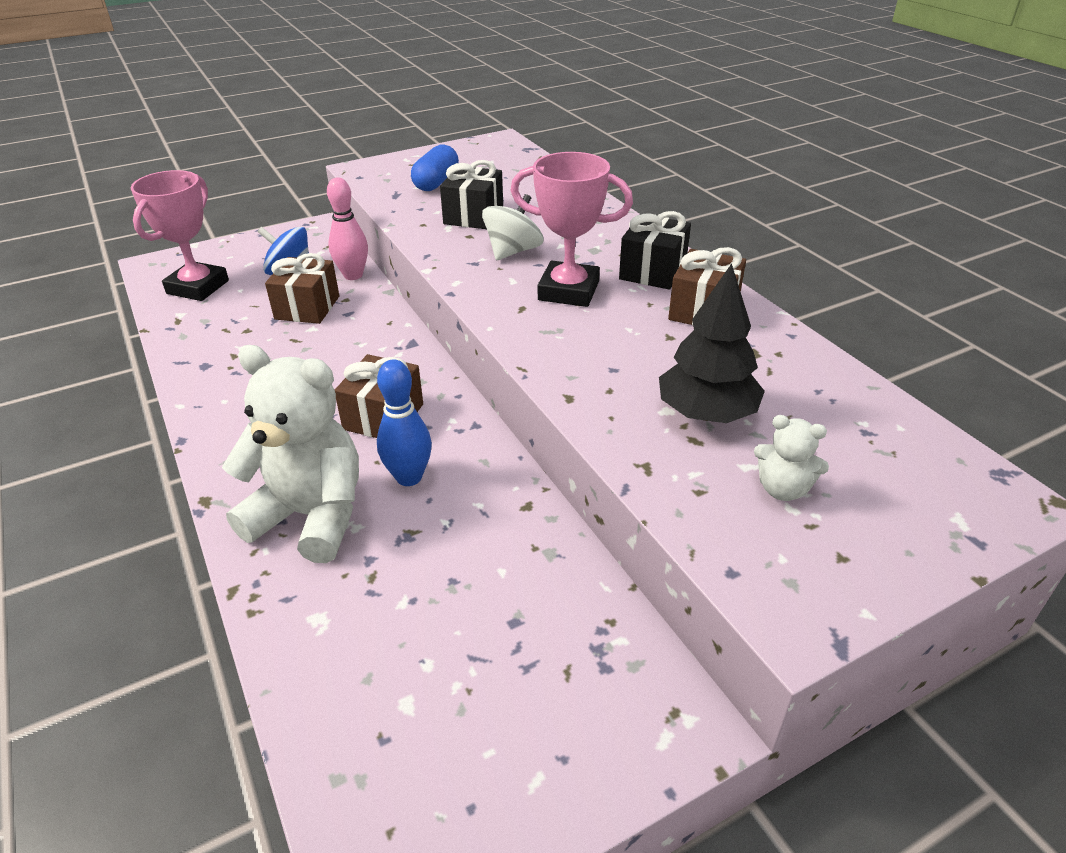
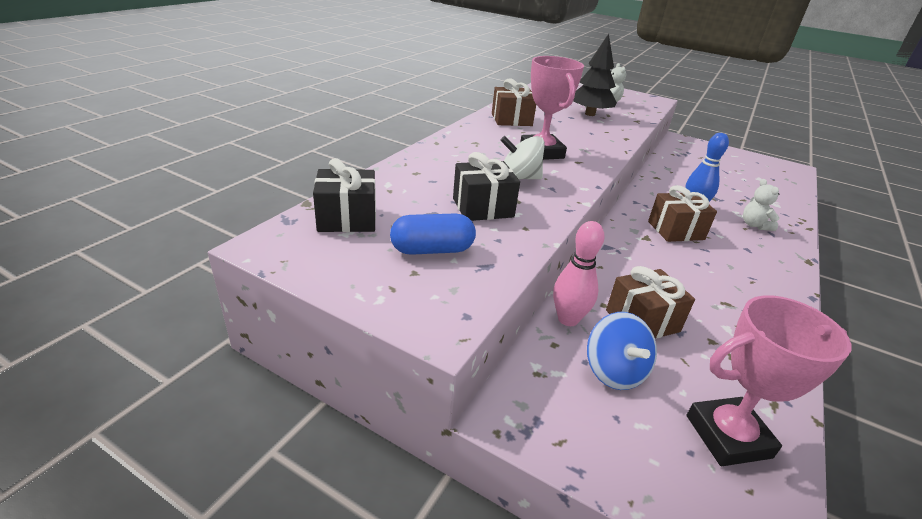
camera: 125 degrees left, 5 degrees down
white teddy bear [222,345,359,563] -> white teddy bear [743,179,780,231], size x0.46
black gift [619,211,691,290] -> black gift moved to [313,158,376,232]

